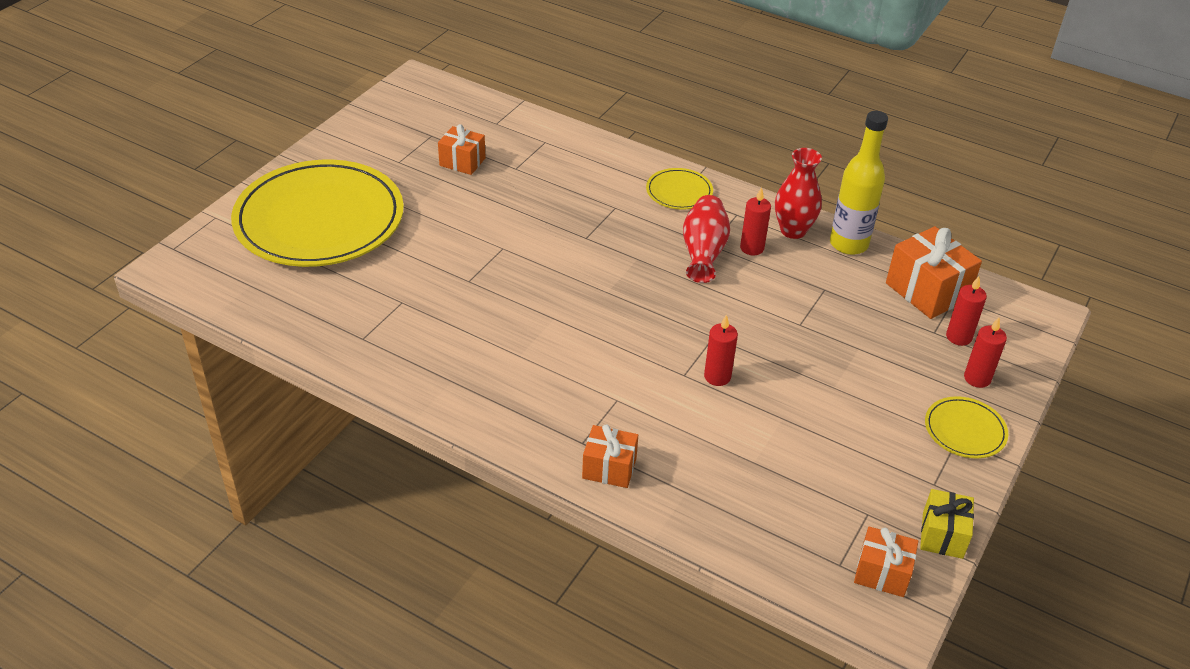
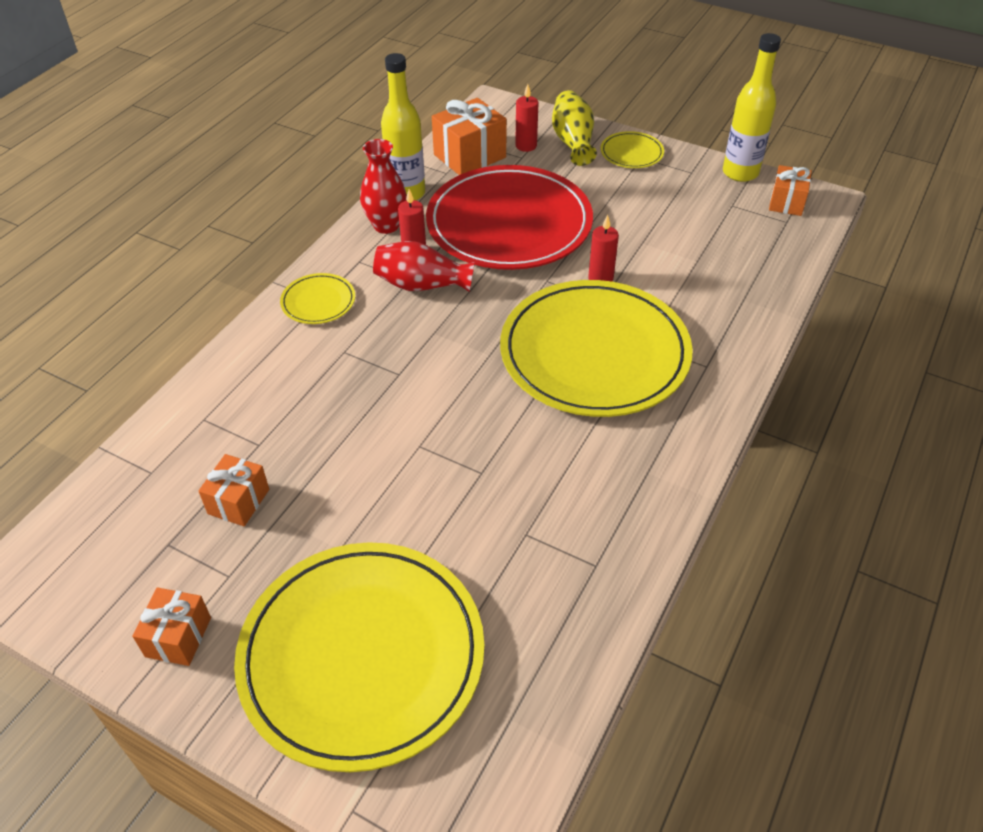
camera: 90 degrees left, 5 degrees up
orange gift [582,424,638,488] -> orange gift moved to [132,587,211,666]
yellow gift [920,489,974,559] -> yellow bottle [723,33,781,182]
red candle [964,317,1007,388] -> yellow vase [552,90,597,166]
none -> red plate [426,165,593,270]
none -> yellow plate [500,280,693,417]

